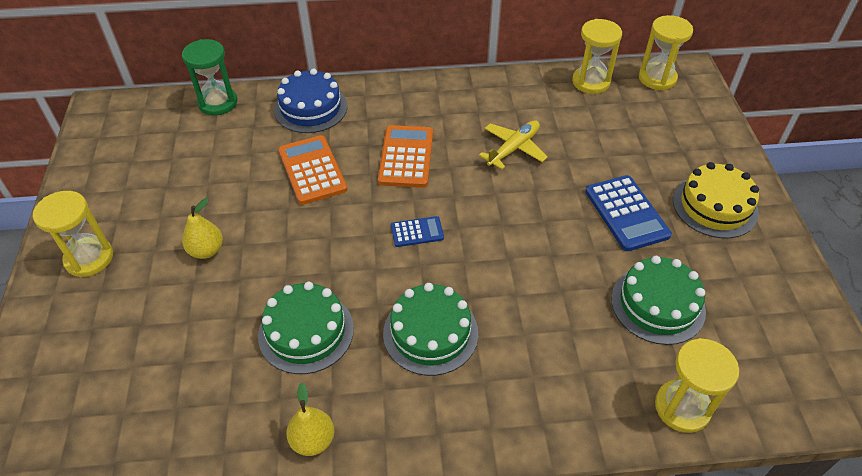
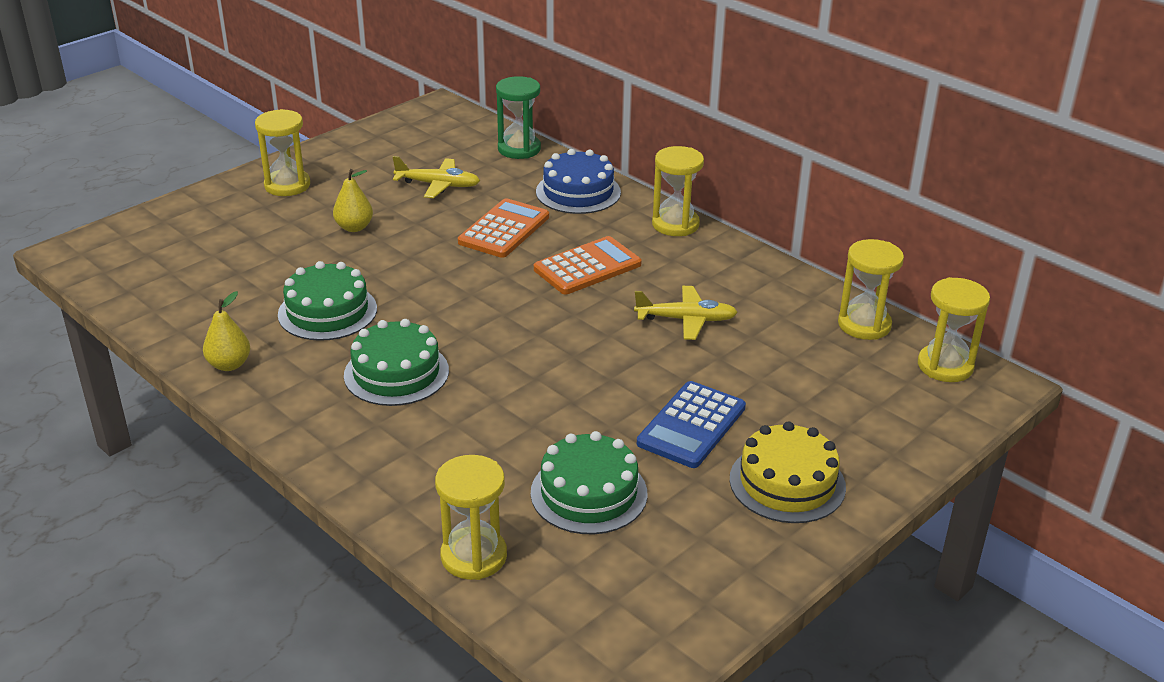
camera: 50 degrees right, 15 degrees down
blue calculator [391,216,444,247] -> none
none -> yellow plane [393,156,480,198]
none -> yellow hourglass [652,146,704,236]

